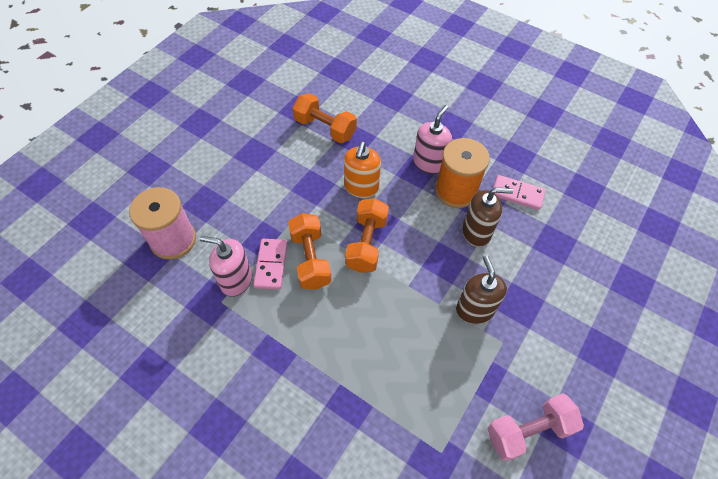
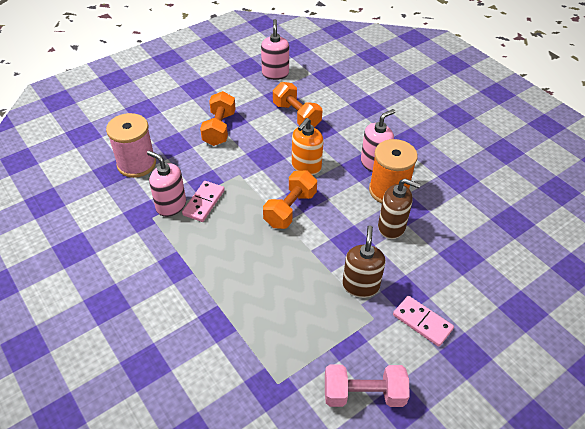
camera: 20 degrees right, 10 degrees down
orange dumbbell [288,213,332,289] -> orange dumbbell moved to [200,91,236,146]
pink domino [493,175,546,210] -> pink domino moved to [393,296,454,347]
none -> pink soap dispenser [261,19,289,80]

